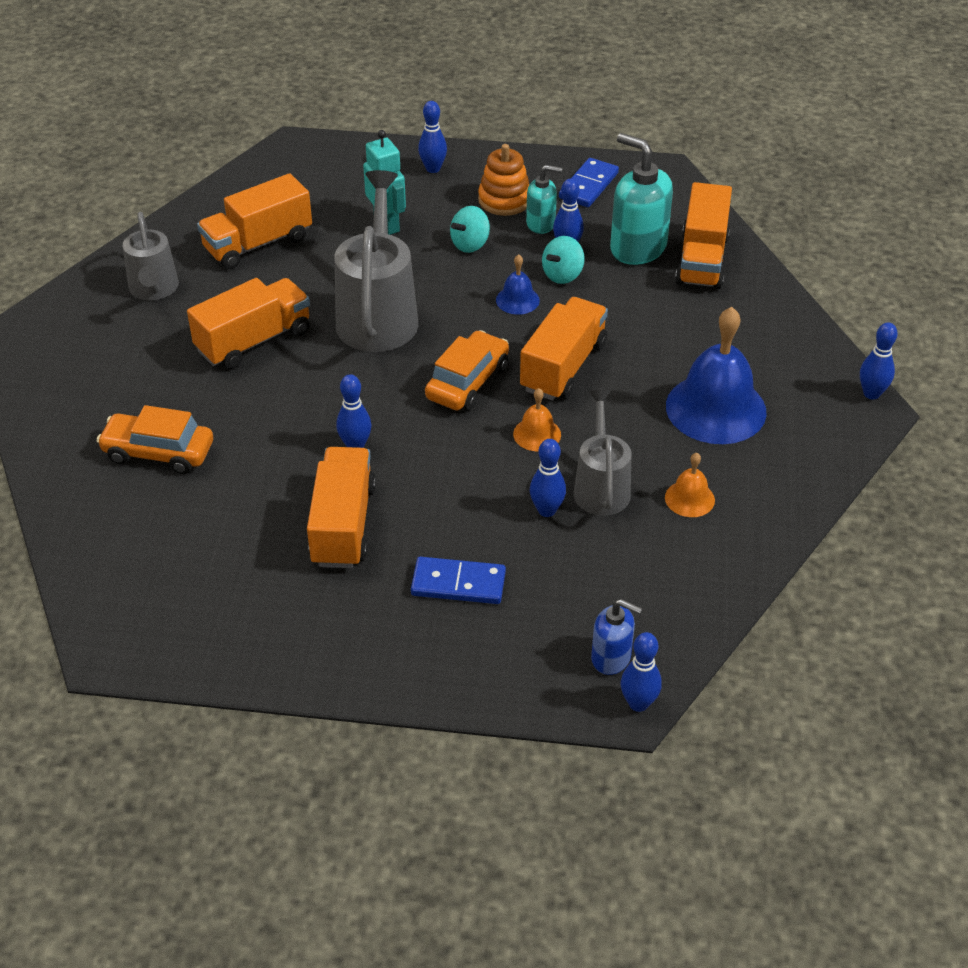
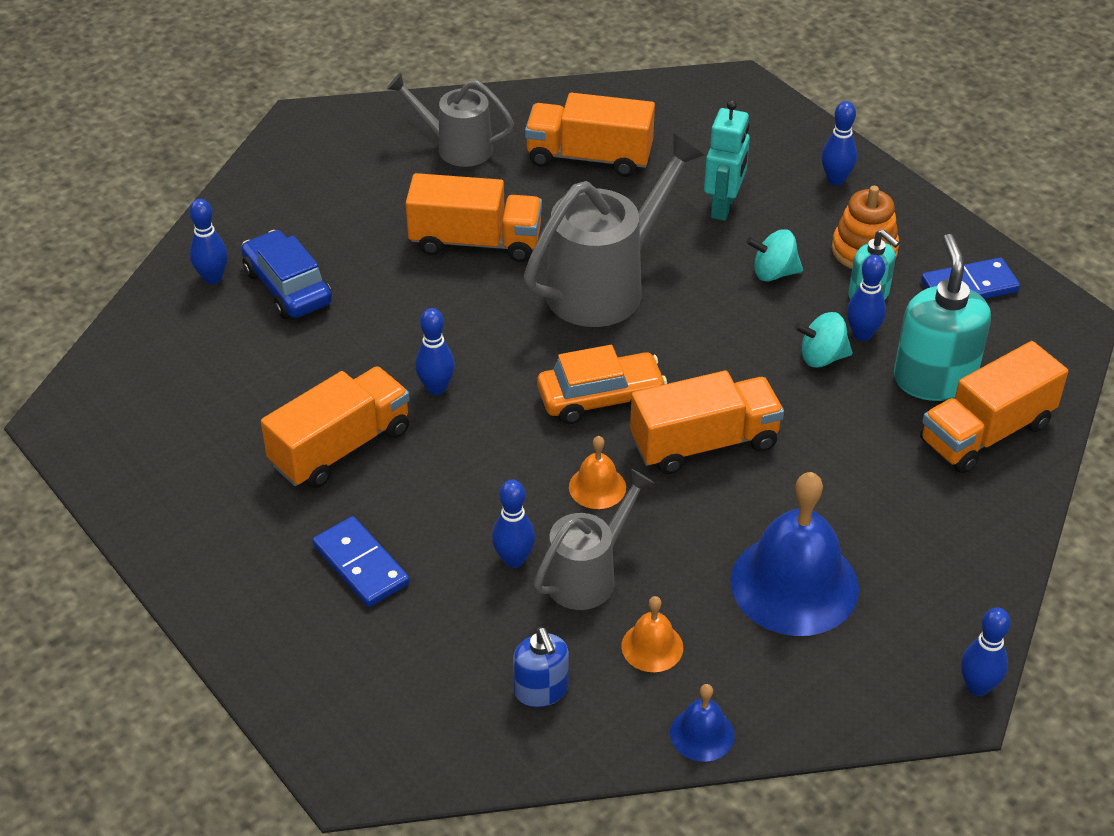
camera: 45 degrees right, 0 degrees up
orange car [97,405,213,474] -> blue car [241,230,332,319]
grey watering can [123,212,179,301] -> grey watering can turned 75 degrees clockwise [387,73,514,167]
blue bell [496,254,540,315] -> blue bell moved to [670,684,734,762]
blue soap dispenser [591,599,642,675] -> blue soap dispenser moved to [513,627,569,707]
blue bowling pin [621,632,662,712] -> blue bowling pin moved to [189,199,228,284]

